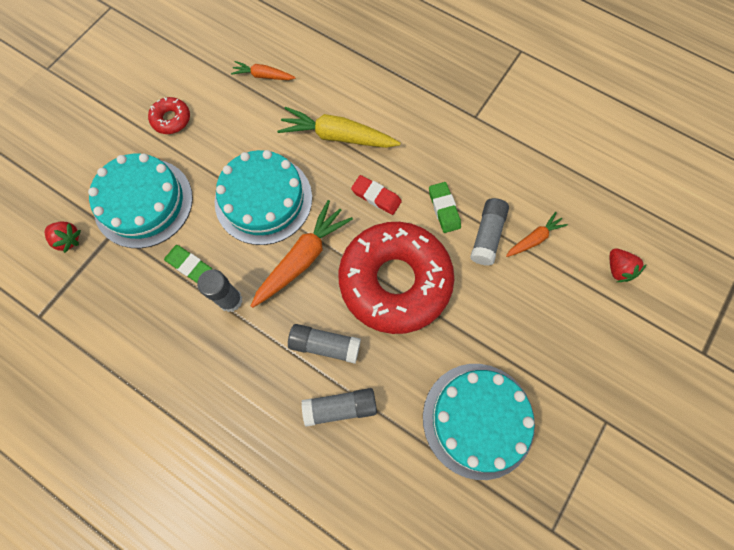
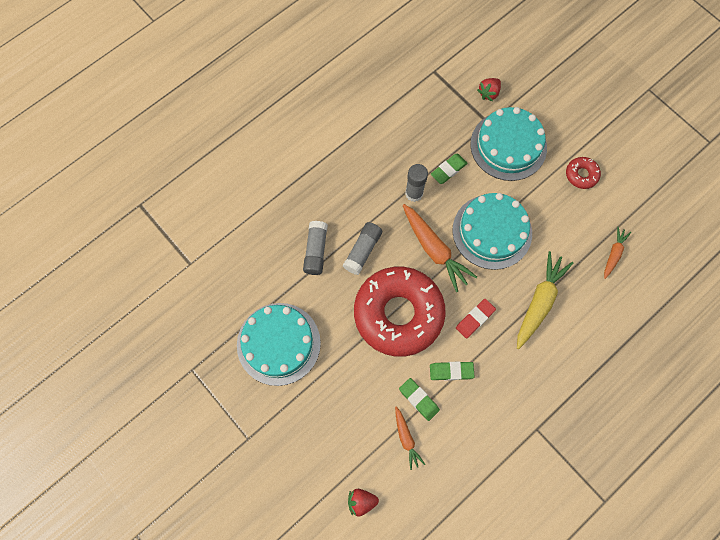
camera: 105 degrees right, 0 degrees up
grey glue stick [470,198,509,266] -> green eraser [399,378,440,421]

